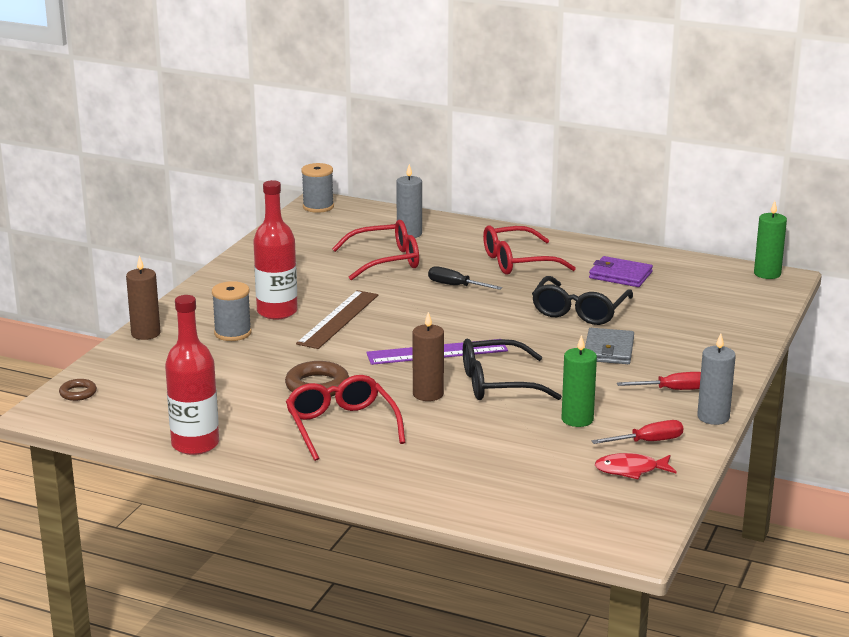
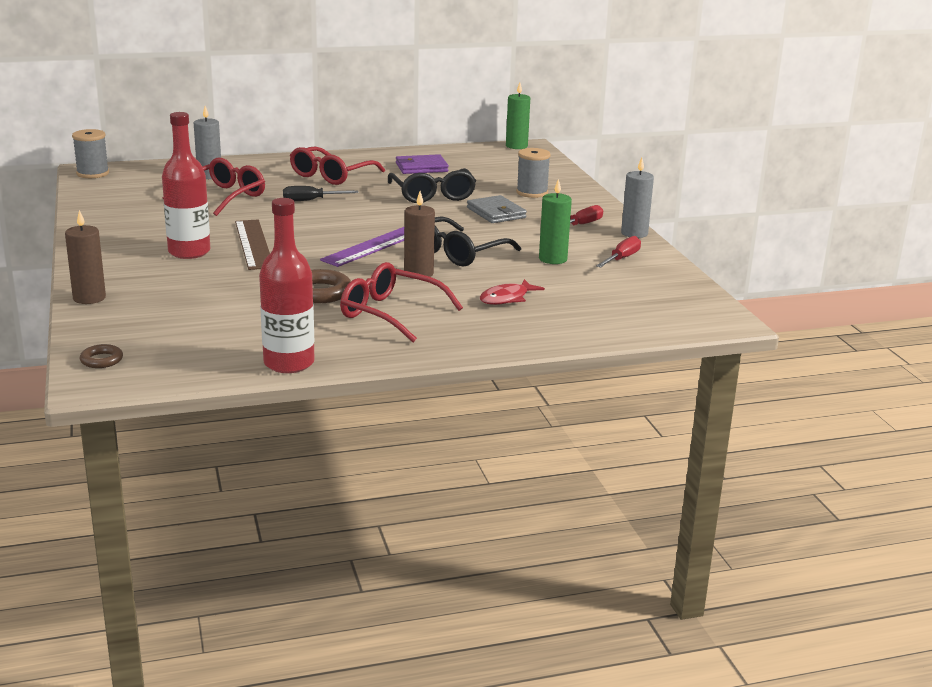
camera: 40 degrees left, 0 degrees up
grey spool [212,281,252,341] -> grey spool moved to [516,148,551,198]
red fish [595,453,677,480] -> red fish moved to [480,279,545,305]

